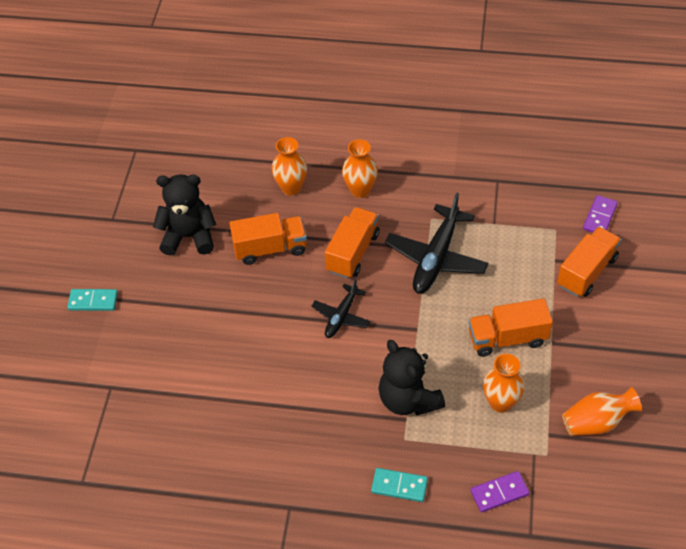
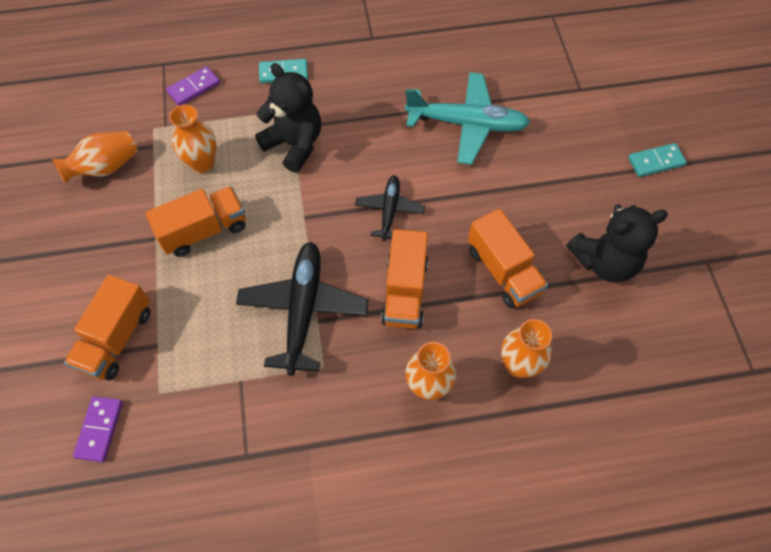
camera: 160 degrees right, 10 degrees up
orange truck [229,213,307,265] -> orange truck turned 90 degrees counterclockwise [468,209,548,308]
none -> turquoise plane [405,72,530,165]

